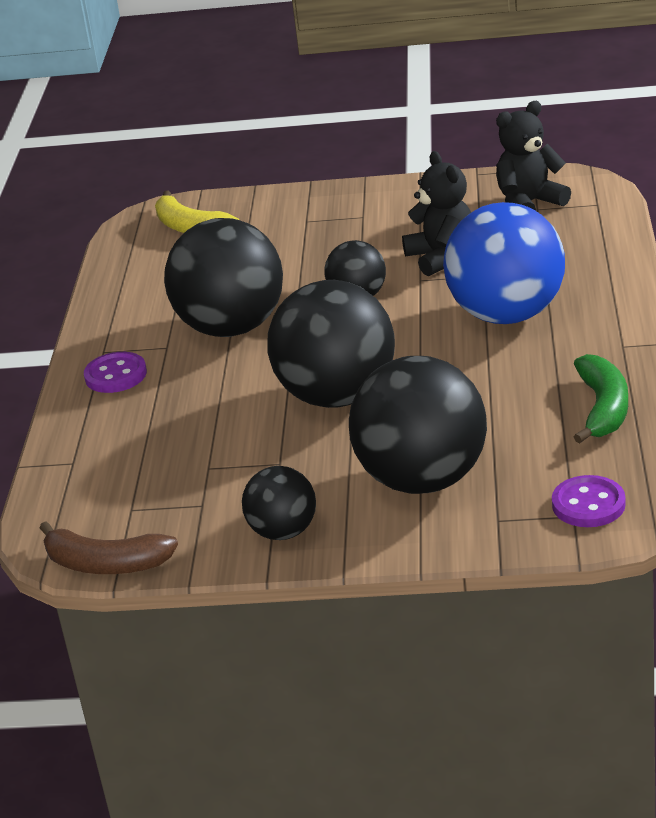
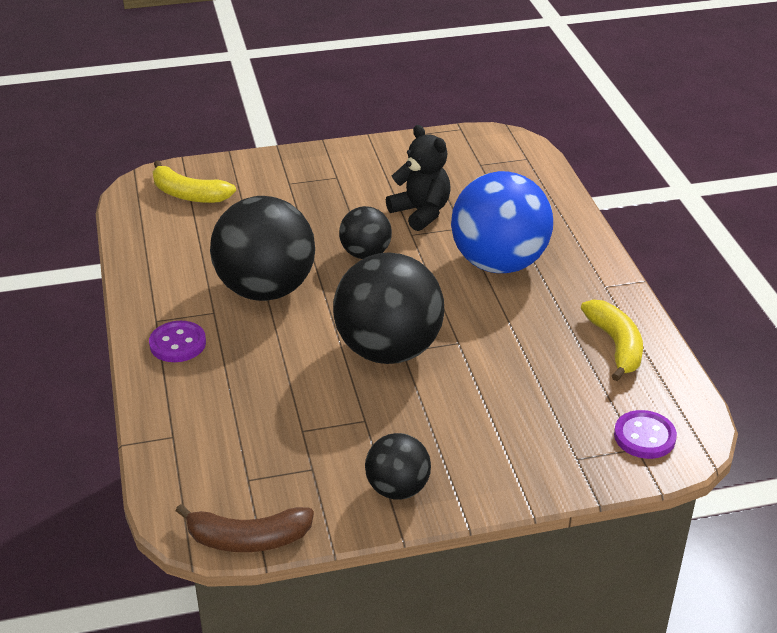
camera: 20 degrees left, 5 degrees up
black ball [349,356,487,494] -> none
black teddy bear [496,101,571,211] -> none
green banana [574,354,628,443] -> yellow banana [581,299,643,381]

